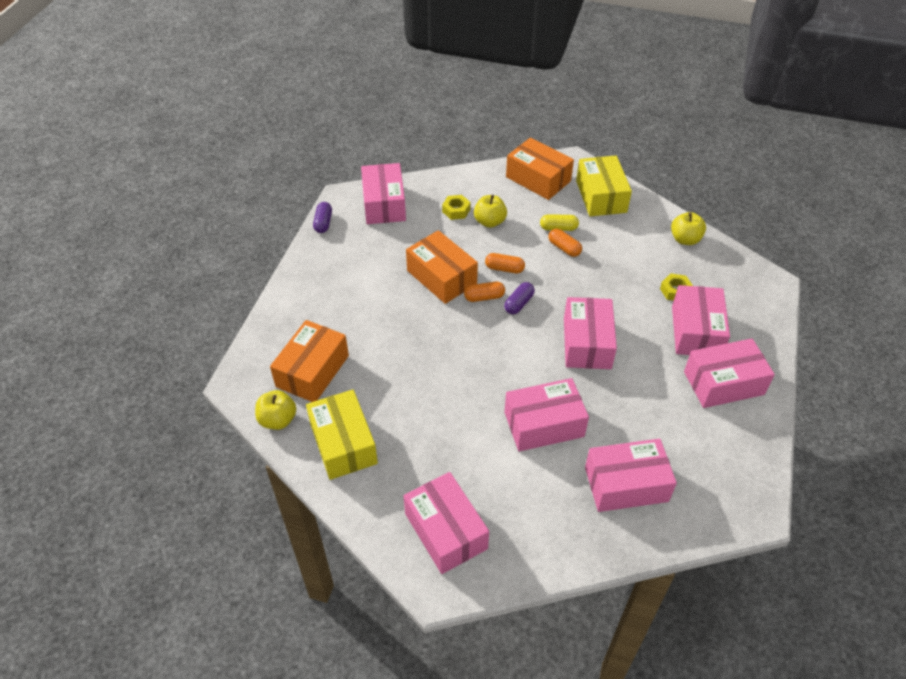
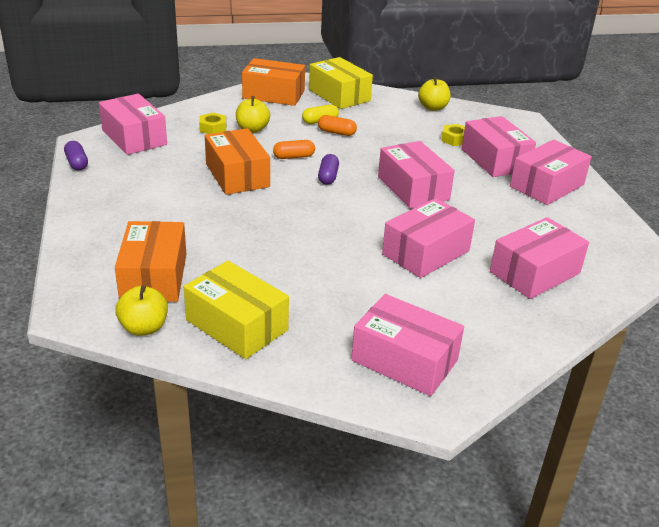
camera: 30 degrees left, 15 degrees down
orange box [406,230,478,304] -> orange box turned 45 degrees clockwise [205,128,270,195]
orange capsule [464,282,505,302] -> none

